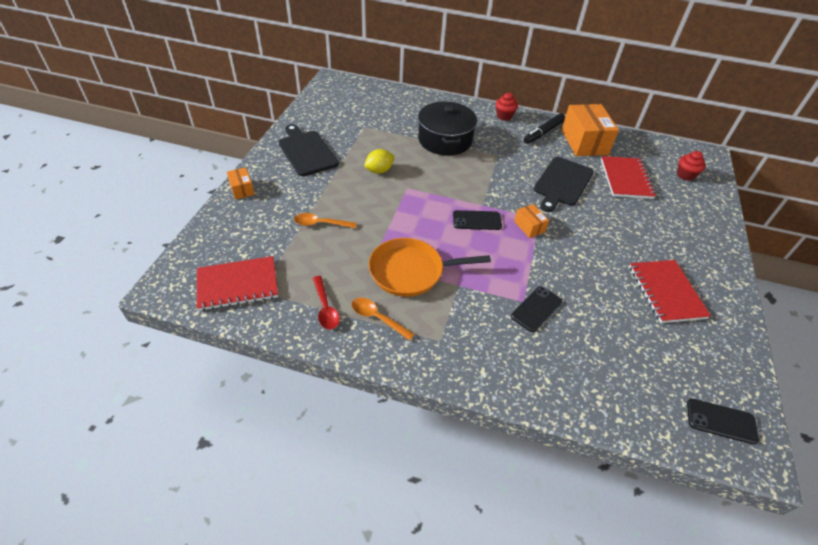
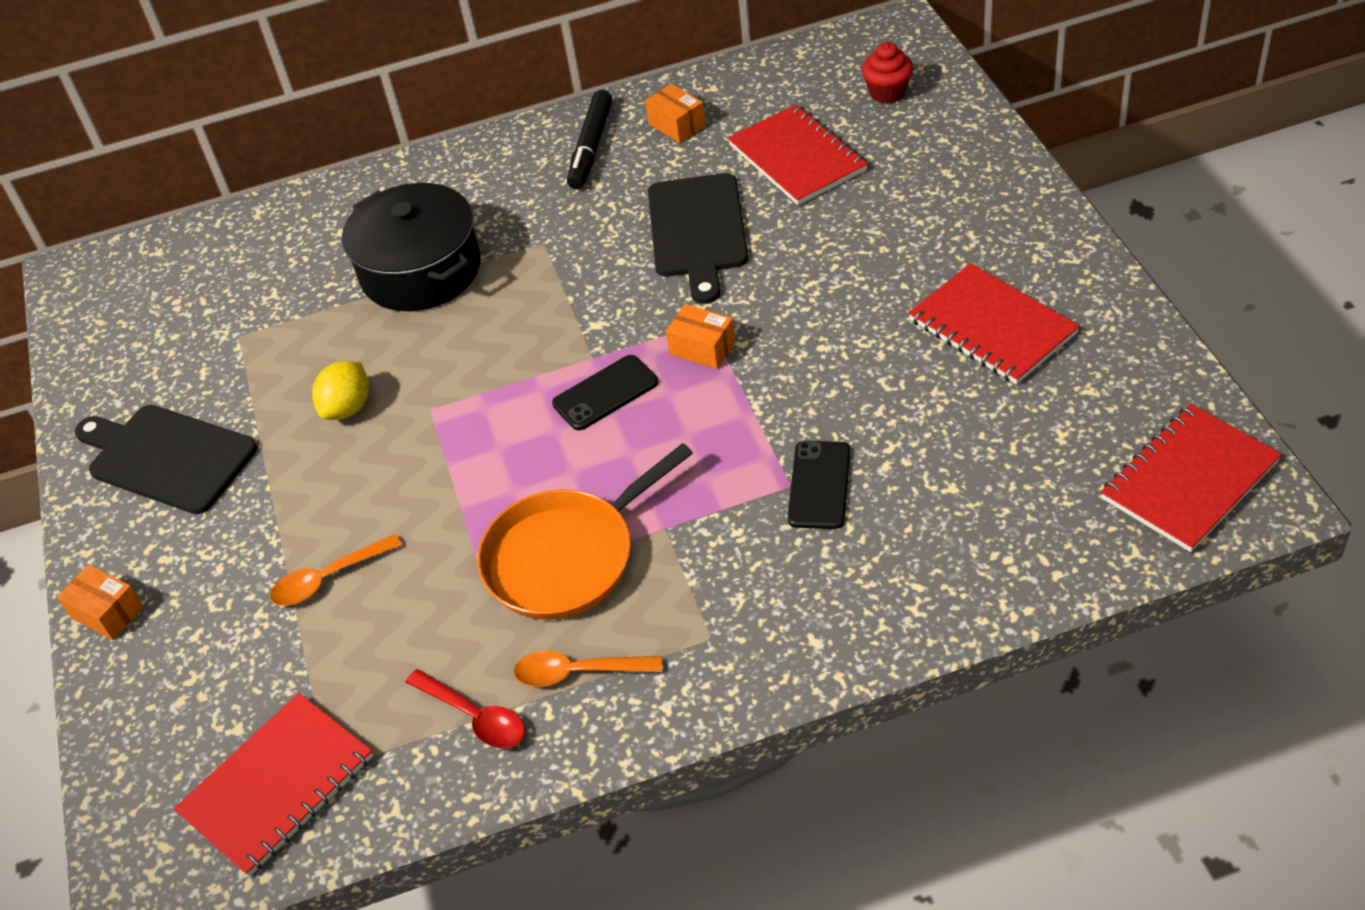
camera: 25 degrees left, 0 degrees up
red cupcake [496,92,518,121] -> none
orange box [561,104,619,156] -> orange box [645,84,706,143], size x0.48
black phone [687,398,759,445] -> red notebook [1101,404,1282,552]

